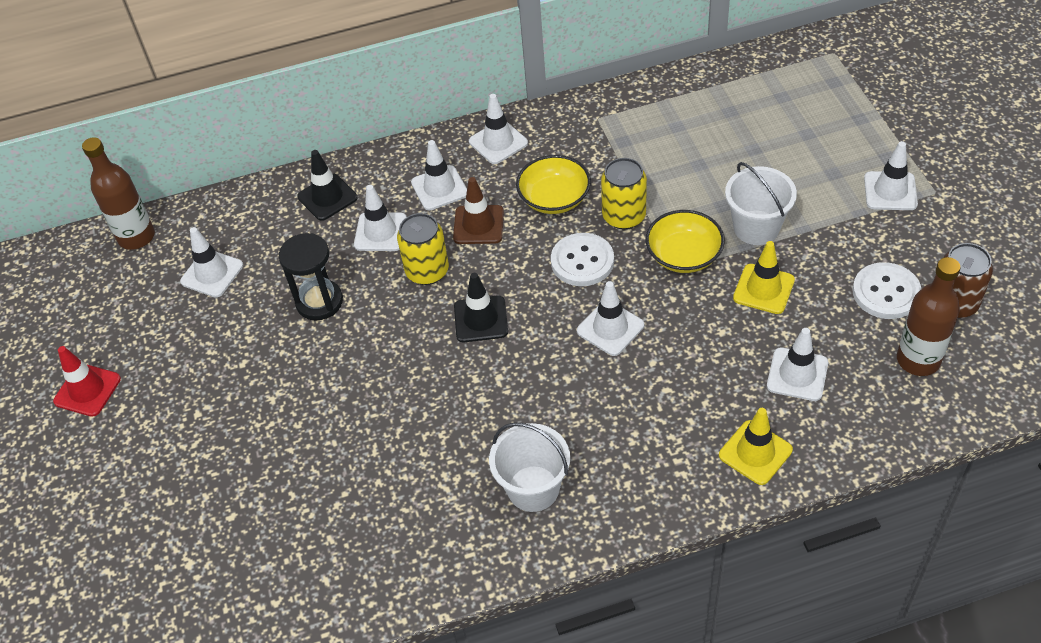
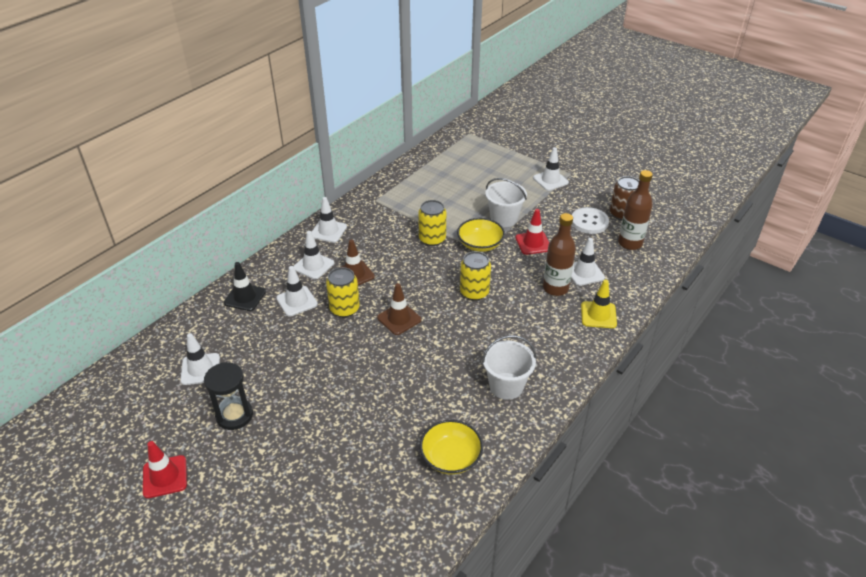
camera: 40 degrees left, 10 degrees down
brown bottle [82,137,155,250] -> brown bottle moved to [543,213,576,296]
black hourglass [279,233,343,320] -> black hourglass moved to [204,362,253,430]
black traffic cone [454,273,508,342] -> brown traffic cone [377,283,421,335]
yellow bowl [516,155,591,214] -> yellow bowl moved to [420,420,483,475]
white button [551,233,614,286] -> none
white traffic cone [577,281,644,356] -> yellow can [460,251,491,301]
yellow traffic cone [733,241,795,314] -> red traffic cone [515,209,549,255]

